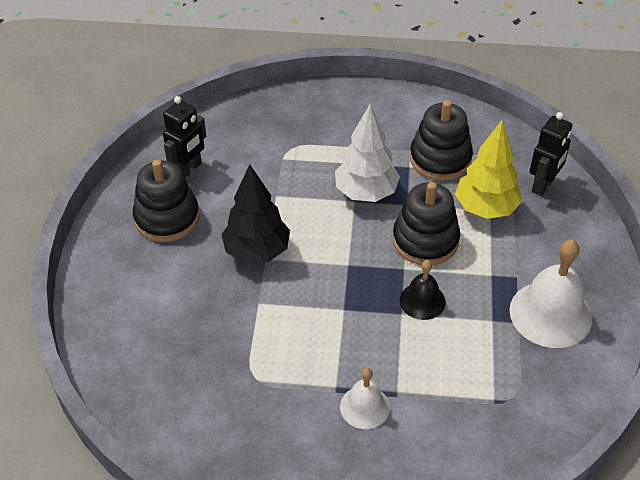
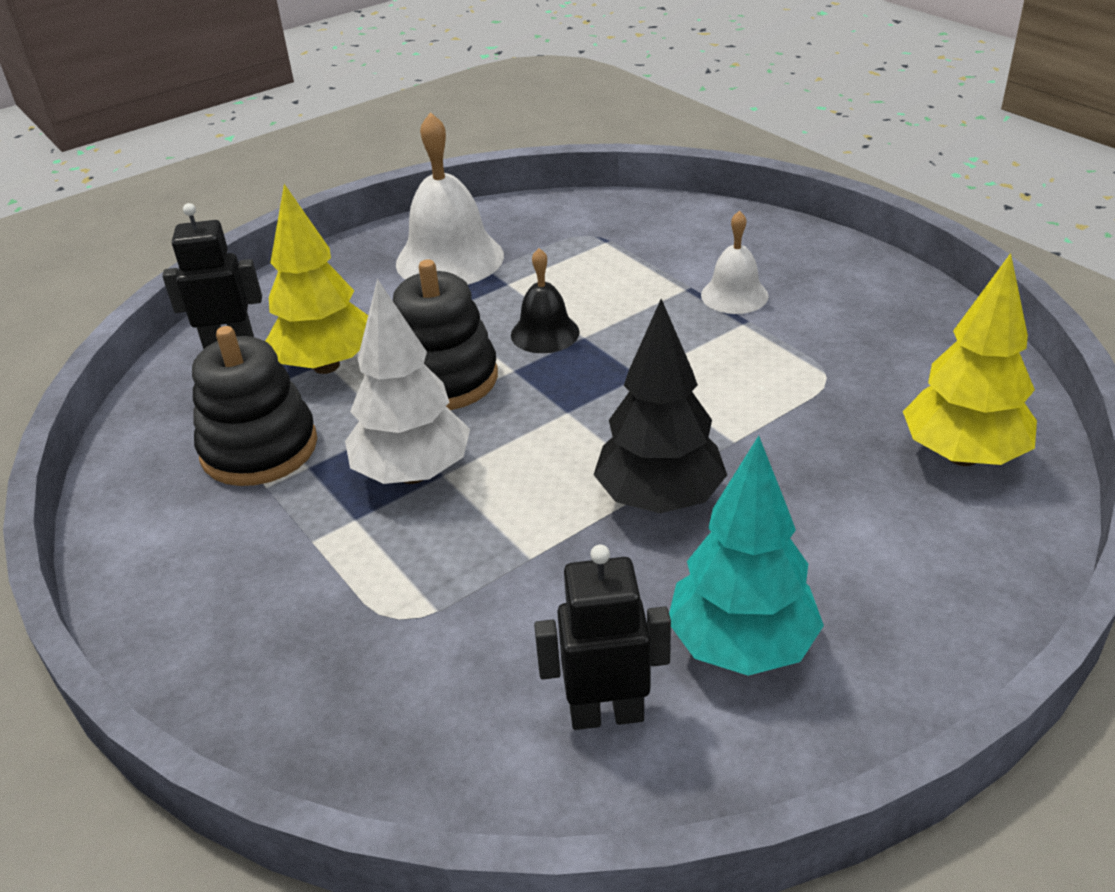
camera: 130 degrees left, 10 degrees down
black stacking toy [133,159,200,242] -> turquoise tree [669,436,824,676]
none -> yellow tree [903,253,1037,466]

